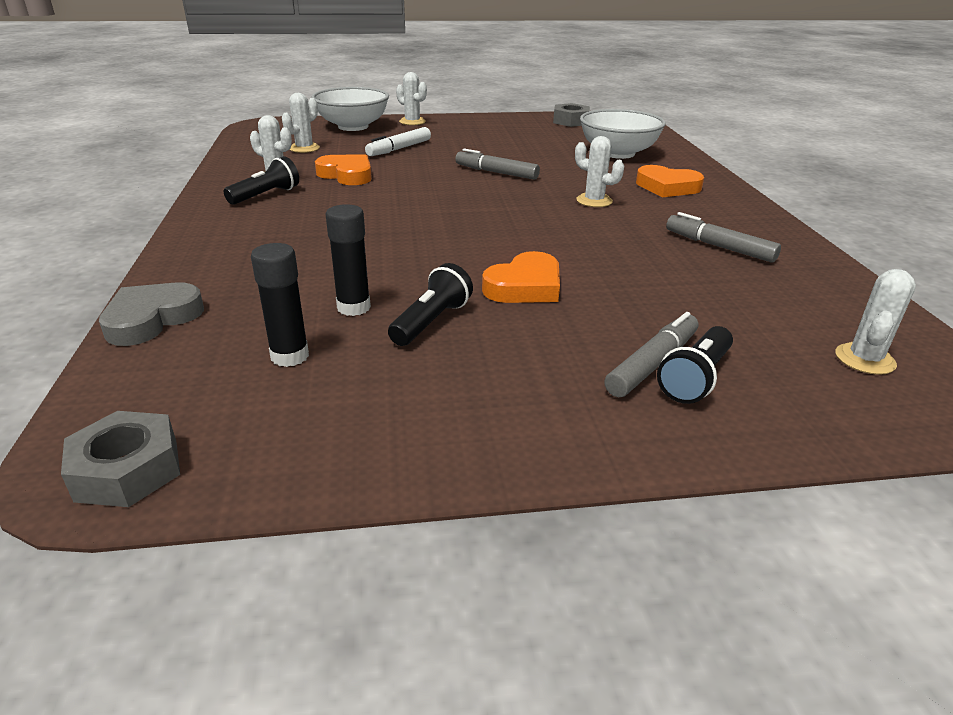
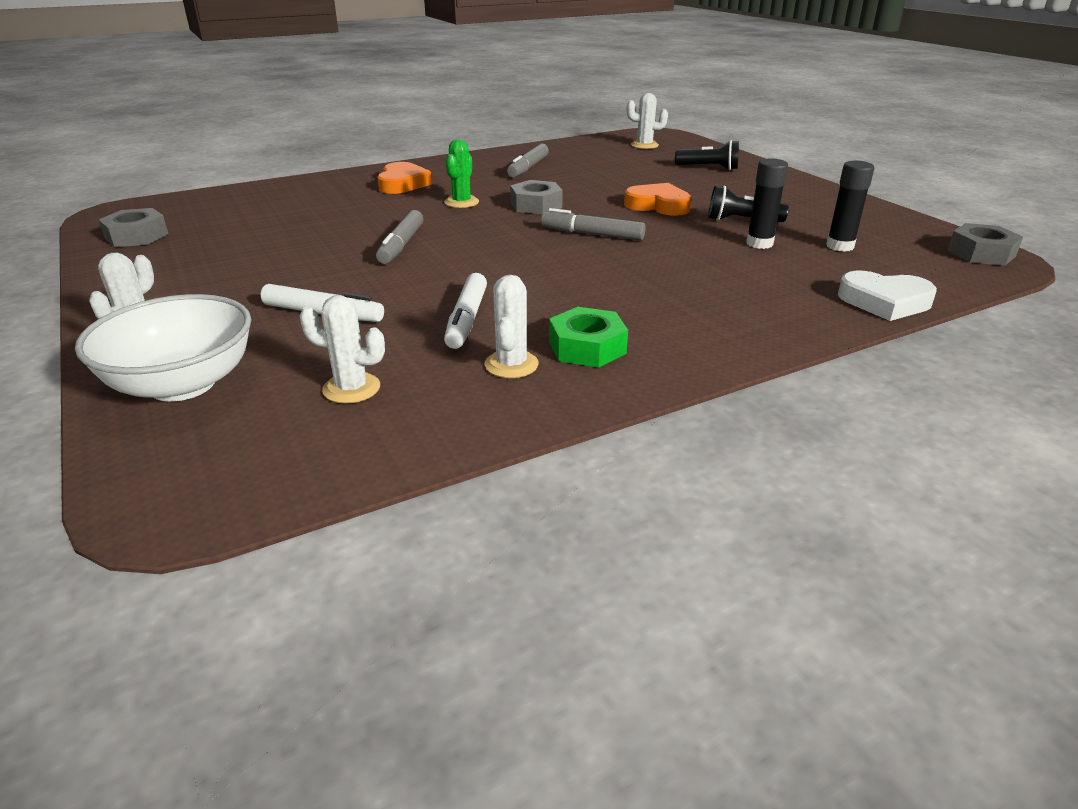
camera: 110 degrees left, 0 degrees up
grey heart [99,282,204,346] -> white heart [838,271,937,321]
black flashlight [224,156,299,205] -> green nut [549,307,628,368]
orange heart [315,154,372,185] -> white marker [444,273,487,349]
white cactus [575,136,624,207] -> green cactus [444,139,479,208]
white bowl [580,109,666,159] -> none
grey marker [604,312,698,397] -> grey marker moved to [541,208,646,241]
none -> grey nut [510,180,563,214]

